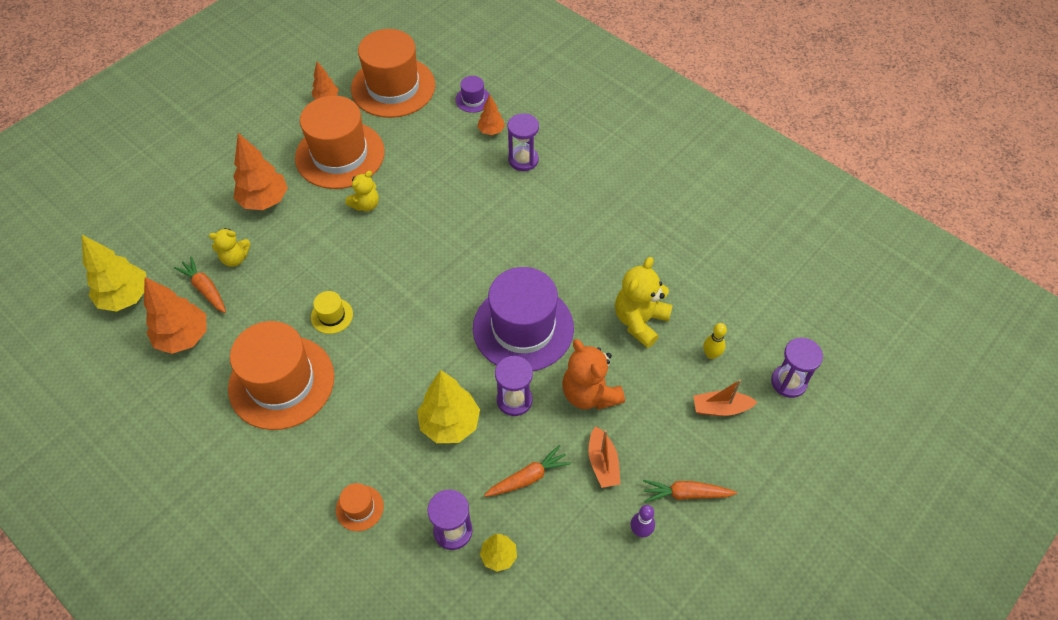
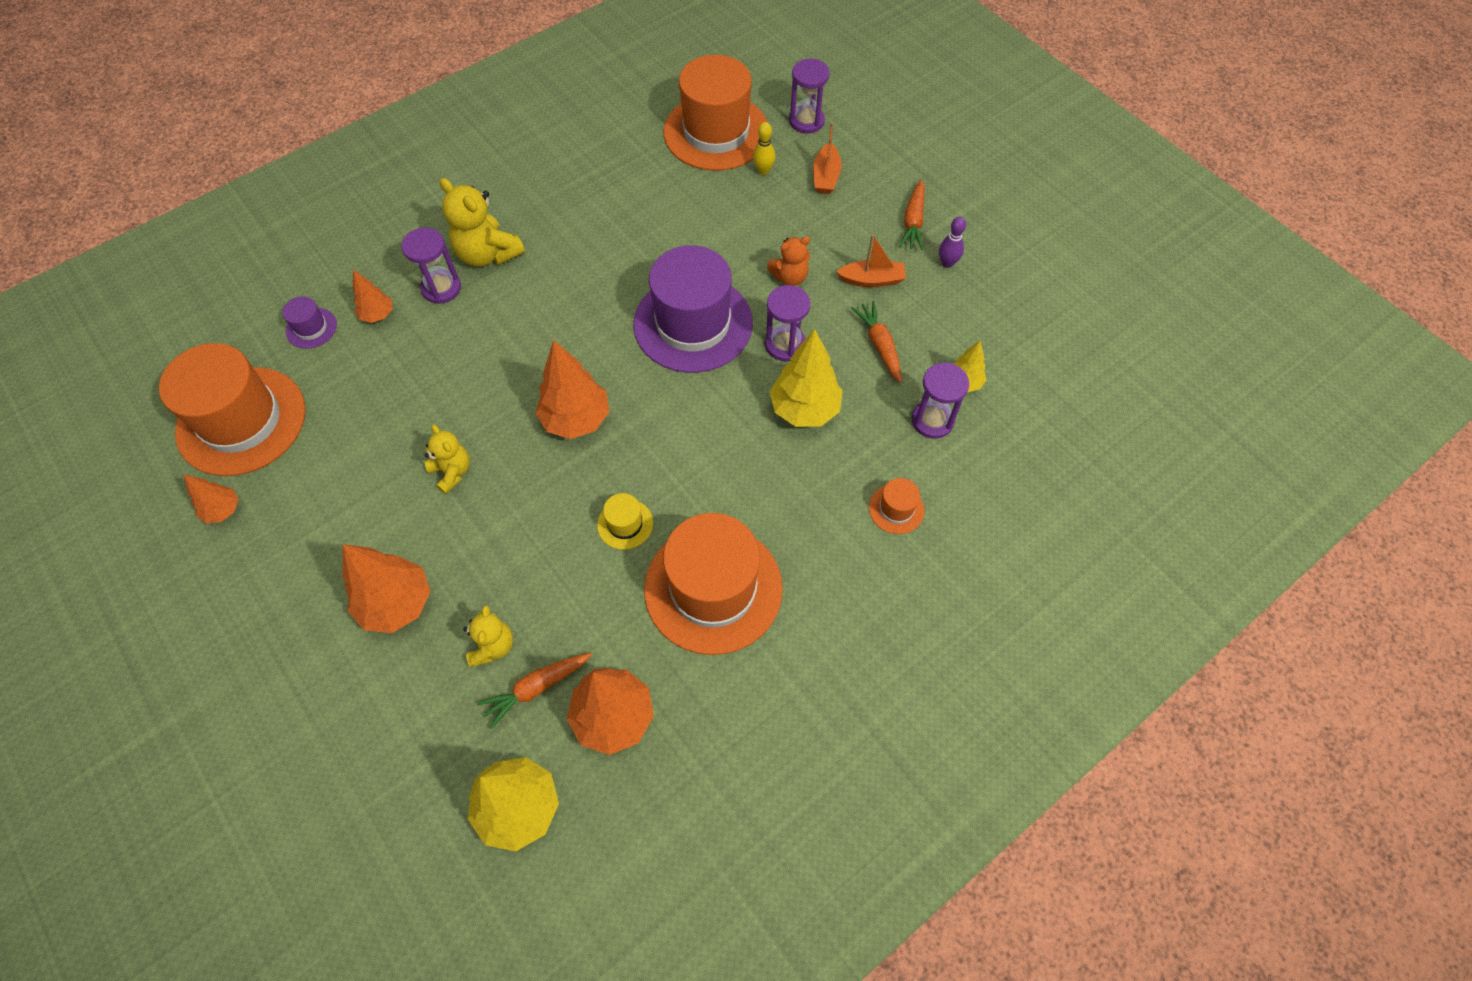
camera: 80 degrees left, 5 degrees up
orange hat [295,95,385,189] -> orange hat moved to [664,55,767,171]
orange teddy bear [562,339,625,410] -> orange teddy bear [767,237,810,286], size x0.62
yellow teddy bear [615,257,673,348] -> yellow teddy bear moved to [440,178,525,267]
none -> orange tree [535,340,610,439]

